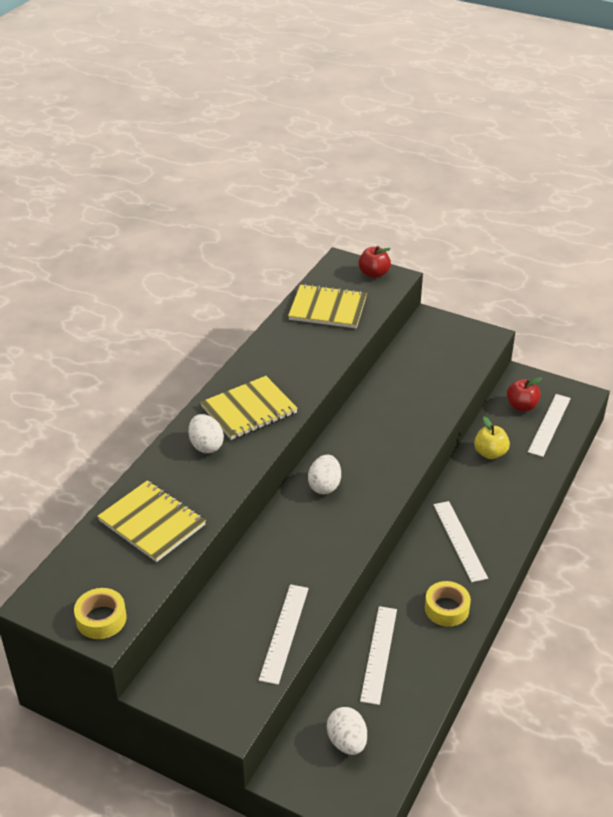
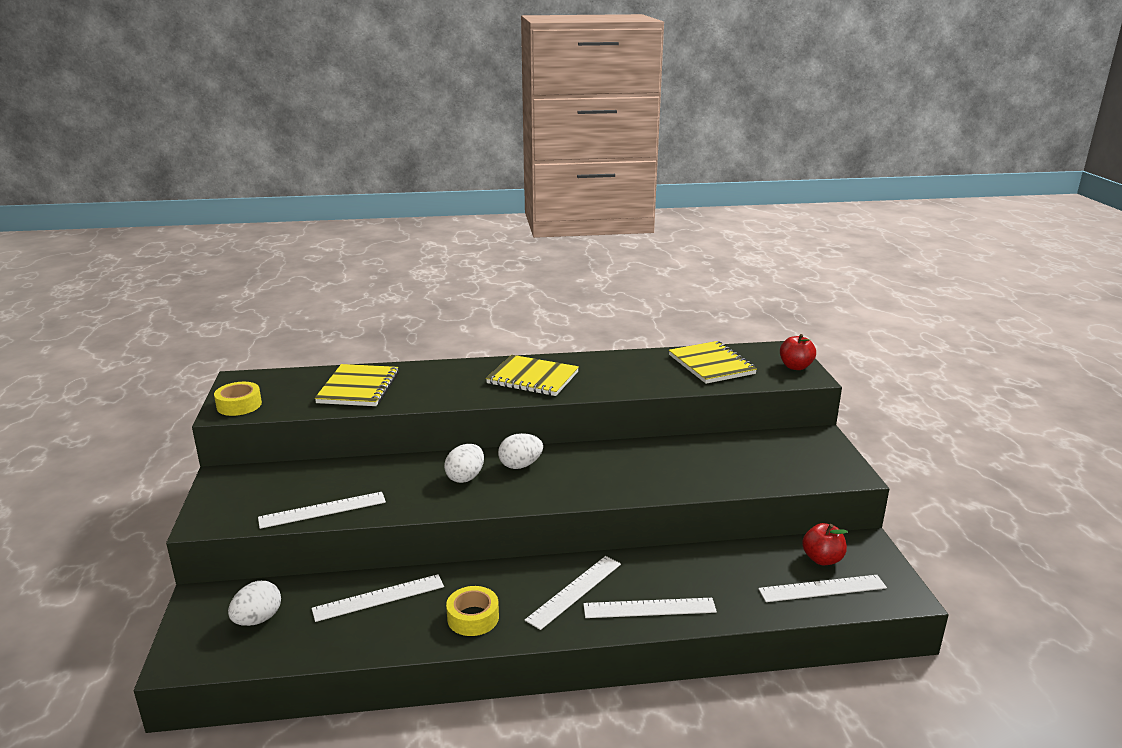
camera: 55 degrees right, 15 degrees down
white egg [189,414,224,453] -> white egg moved to [444,444,484,483]
yellow apple [474,416,510,459] -> none
none -> white ruler [583,598,717,618]

